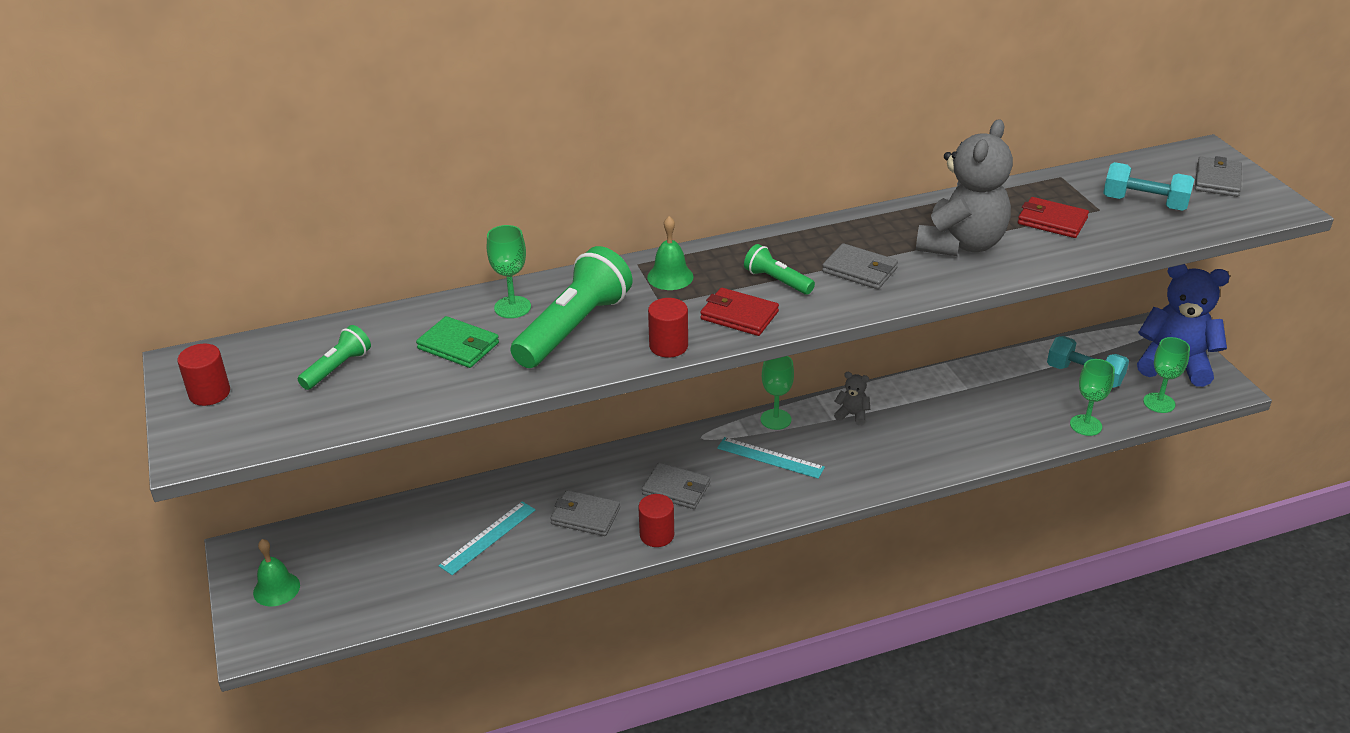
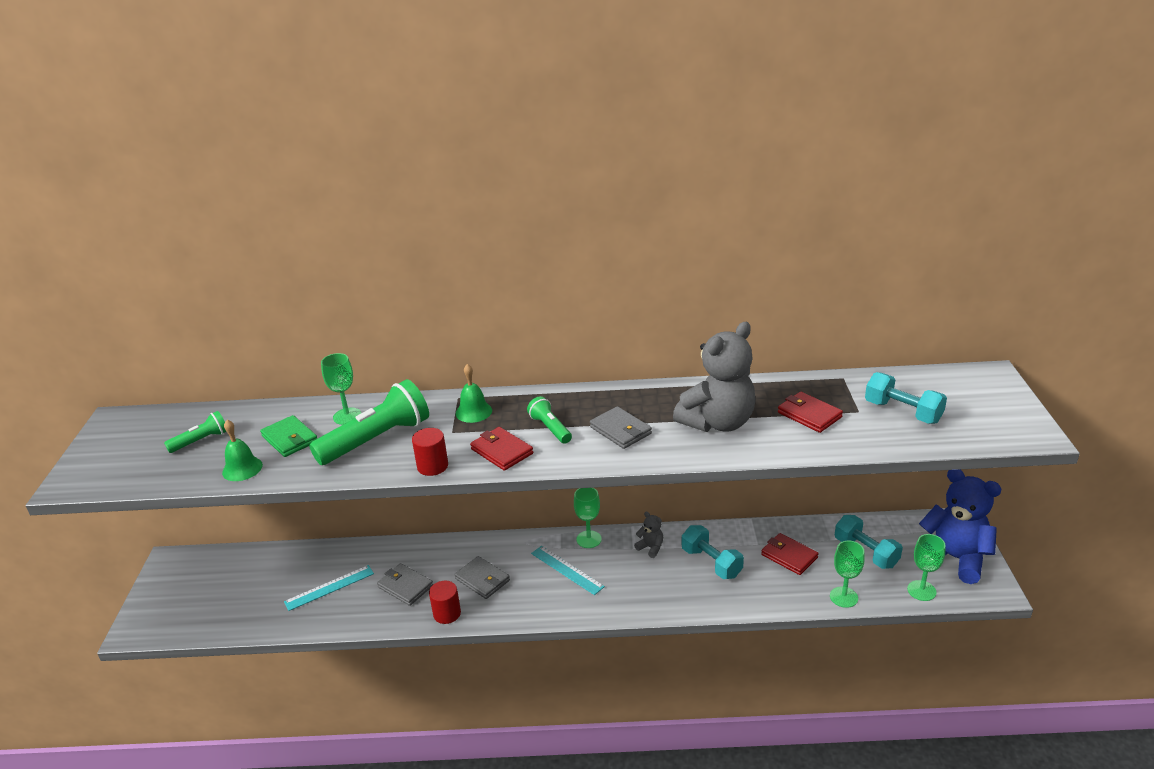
camera: 20 degrees right, 5 degrees down
red cylinder [177,344,230,406] -> none
green bell [253,539,300,607] -> green bell moved to [222,420,263,481]
grey wallet [1195,156,1242,197] -> none
none -> turquoise dumbbell [682,525,744,579]
none -> red wallet [761,533,819,575]

